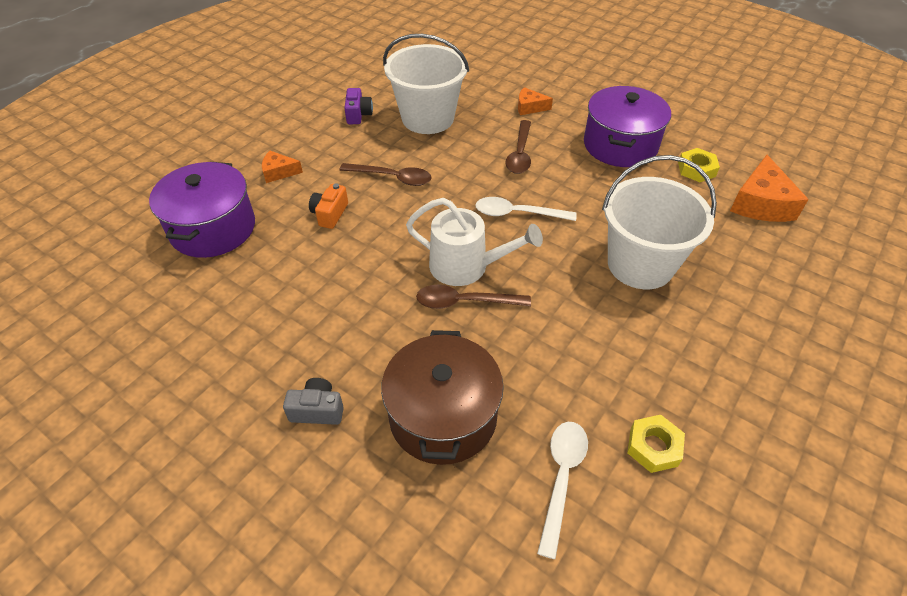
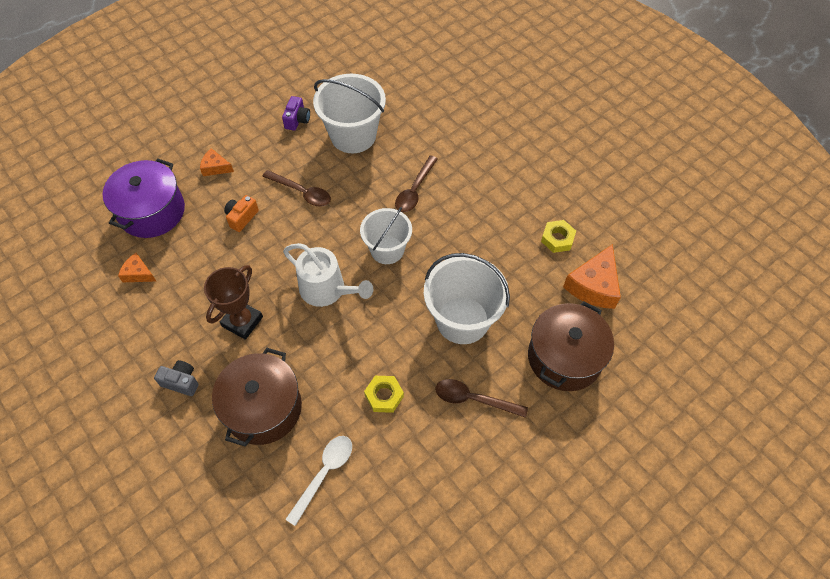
camera: 15 degrees right, 10 degrees up
brown spoon [416,285,531,309] -> brown spoon moved to [435,379,528,418]
white spoon [475,197,577,221] -> white bucket [360,207,412,264]
orange cheese [518,87,553,115] -> orange cheese moved to [118,253,156,282]
purple pot [584,86,671,167] -> none
yellow nut [627,415,685,473] -> yellow nut moved to [364,376,404,413]
none -> brown trophy [204,265,263,340]
none -> brown pot [528,301,614,391]

